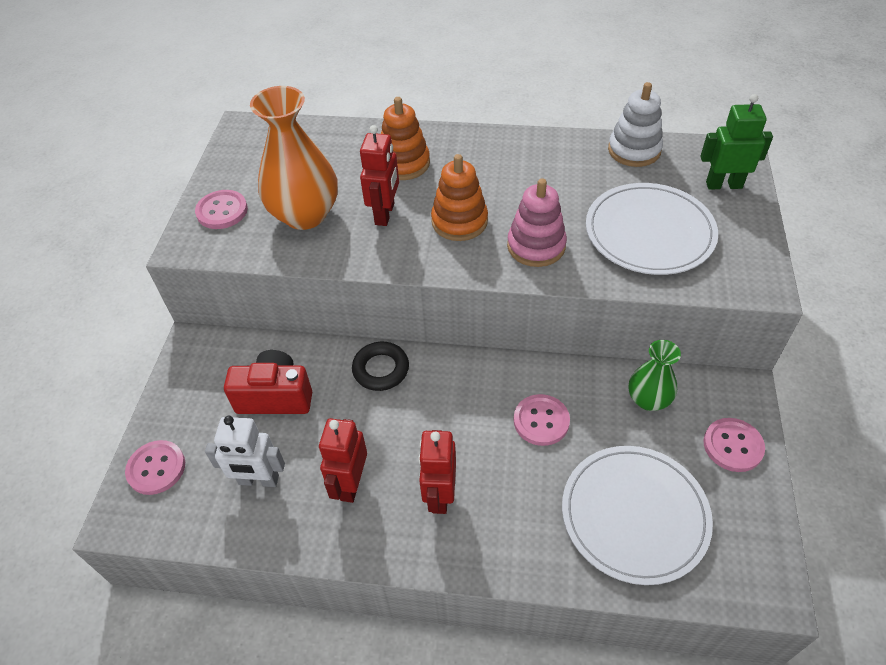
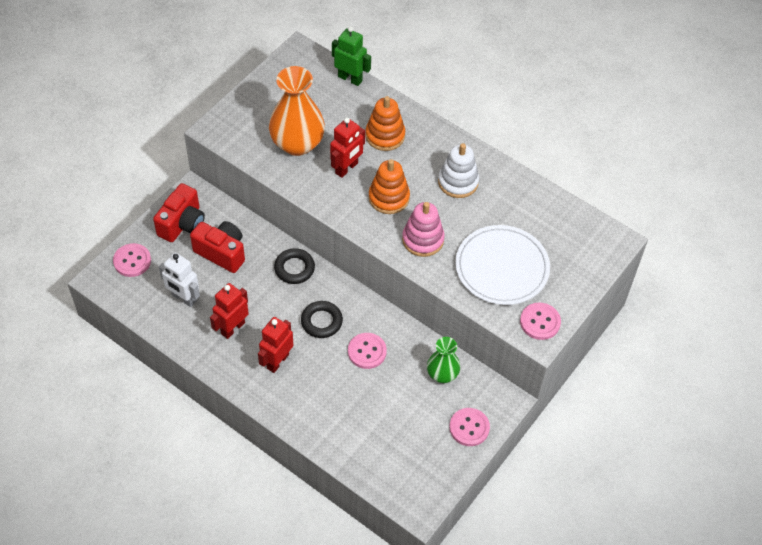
camera: 25 degrees right, 5 degrees up
pink button [195,190,248,229] -> pink button moved to [520,302,561,340]
white plate [562,446,713,585] -> none
white stacking toy [608,82,663,167] -> white stacking toy moved to [438,143,479,198]
green robot [700,94,773,190] -> green robot moved to [332,26,371,86]
none -> red camera [153,183,205,242]
none -> black ring [301,301,343,338]

